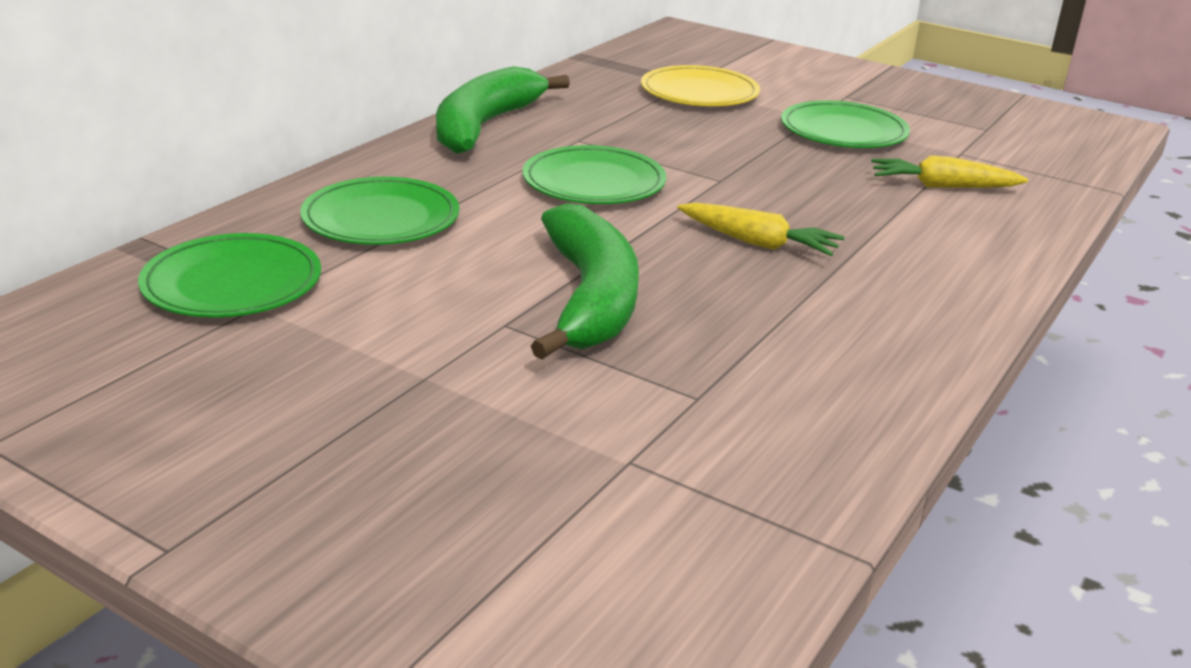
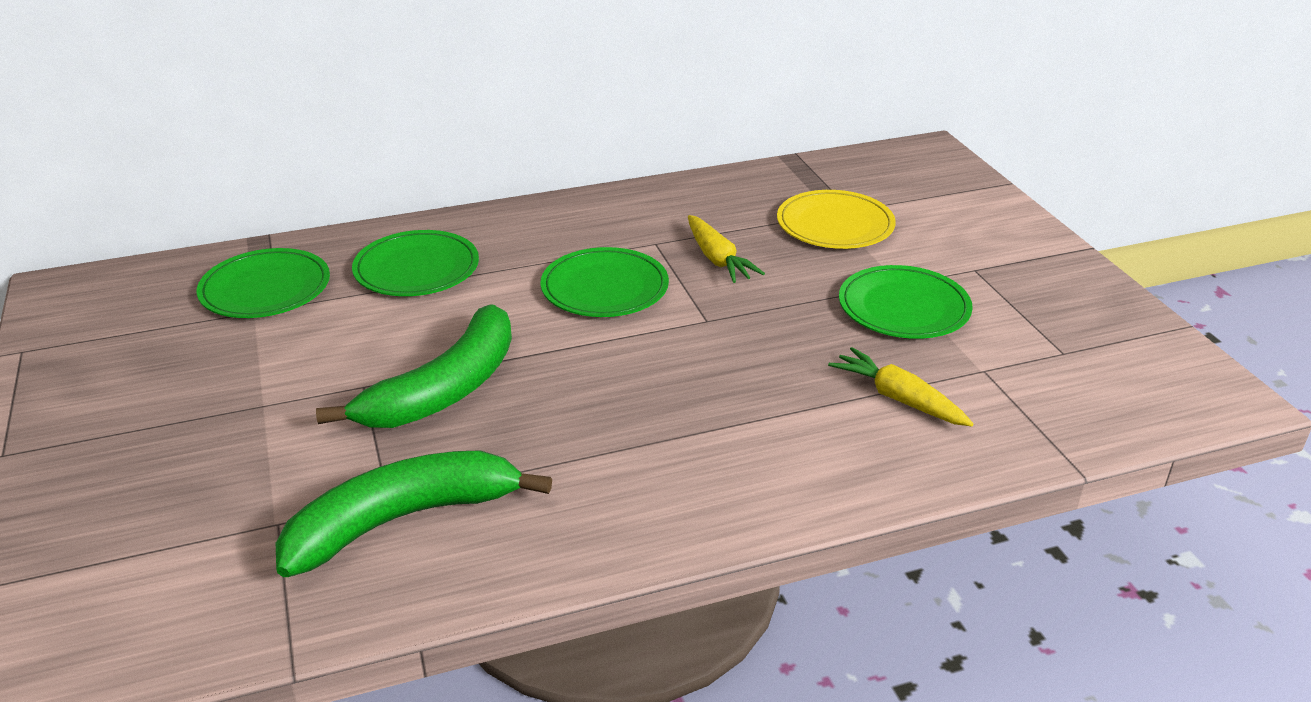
camera: 40 degrees right, 5 degrees up
green banana [436,66,570,154] -> green banana moved to [276,450,552,577]
yellow carrot [678,203,845,256] -> yellow carrot moved to [688,215,765,283]

